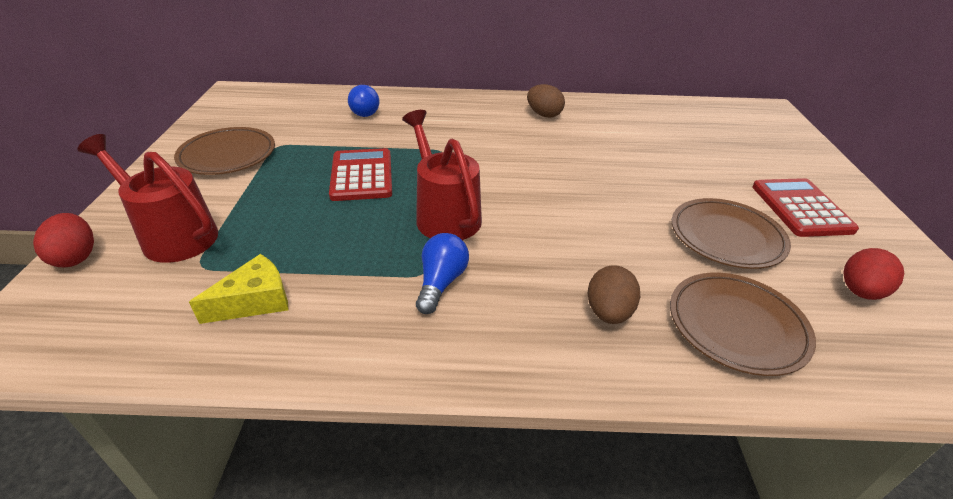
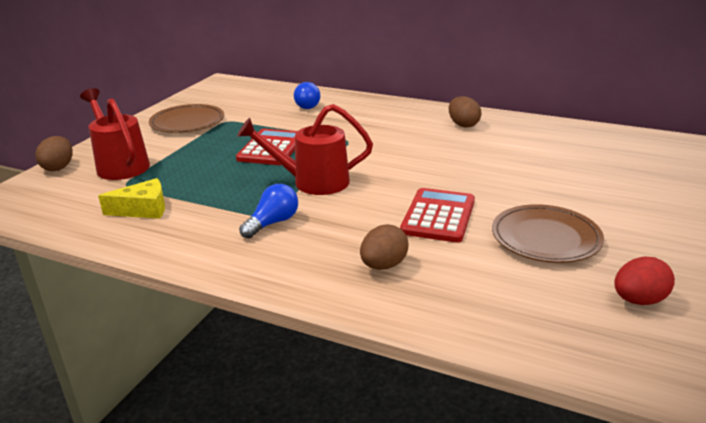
camera: 25 degrees right, 10 degrees down
red egg [33,213,94,267] -> brown egg [35,136,72,171]
red watering can [402,110,482,240] -> red watering can turned 90 degrees counterclockwise [237,104,373,195]
brown plate [670,273,816,376] -> none
red calculator [752,178,859,237] -> red calculator moved to [400,188,475,243]

